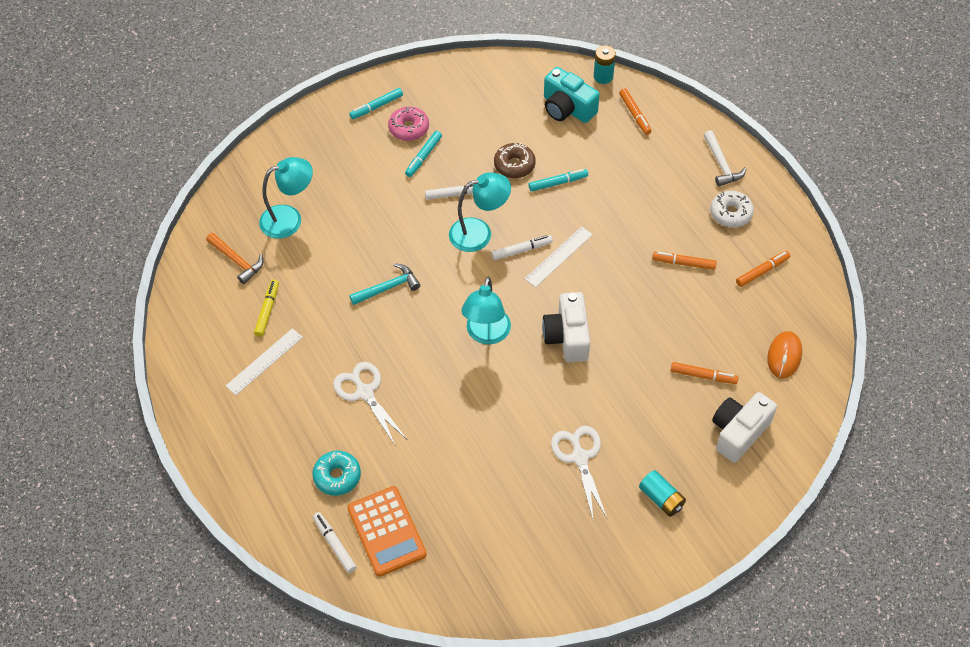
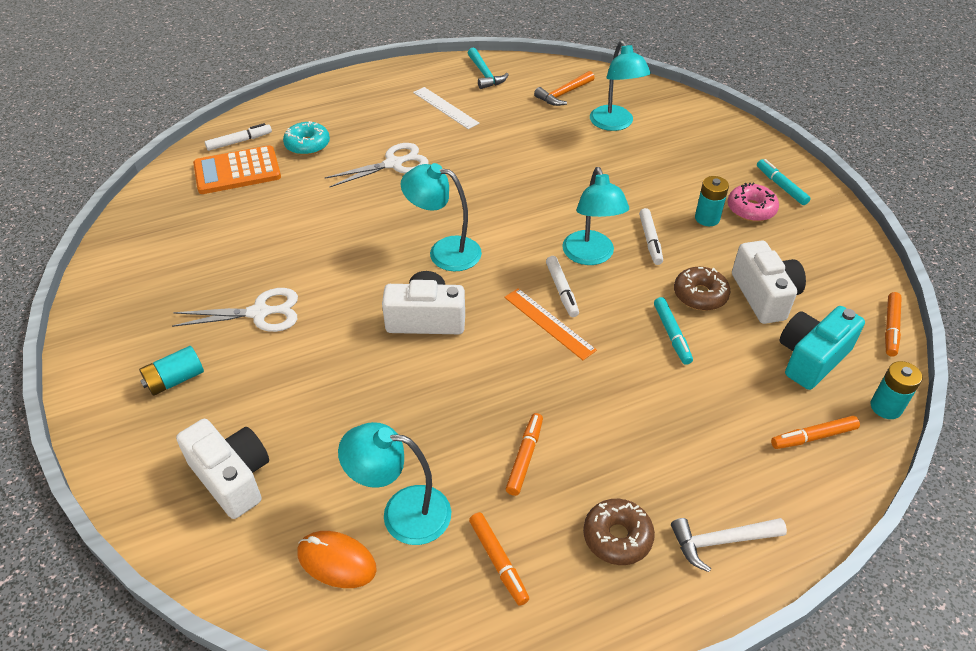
camera: 95 degrees right, 10 degrees down
yellow marker [254,279,279,337] -> none
turquoise hammer [349,263,420,305] -> turquoise hammer moved to [468,47,509,89]
turquoise marker [405,131,442,177] -> turquoise battery [695,176,729,226]
white ruler [525,226,593,287] -> orange ruler [504,288,597,360]
orange marker [671,362,738,384] -> orange marker moved to [885,292,902,357]
white donut [711,191,754,228] -> brown donut [583,499,655,565]
none -> turquoise lamp [338,422,451,545]
none -> white camera [732,240,806,324]

